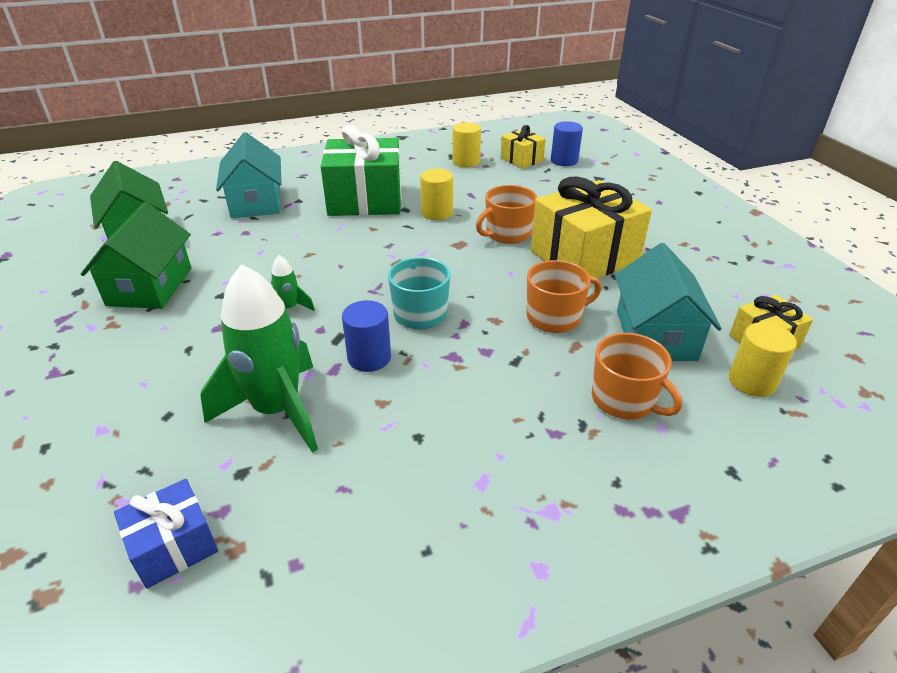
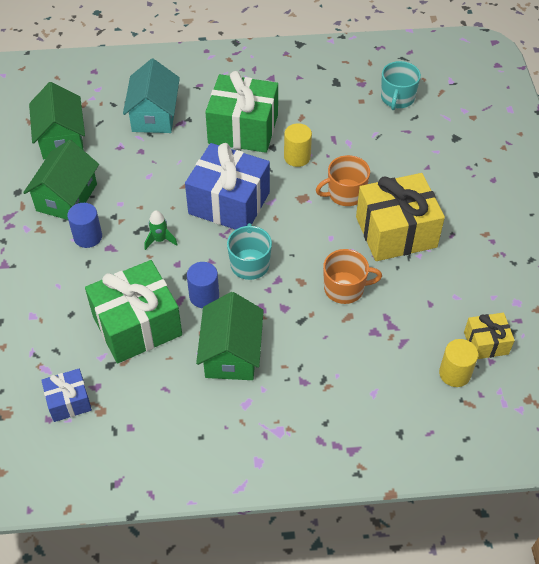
camera: 15 degrees right, 15 degrees up
green rocket [200,264,318,453] -> green gift [85,260,182,363]
yellow cylinder [453,122,481,167] -> none
yellow gift [501,125,546,169] -> turquoise mug [381,61,421,110]
blue cylinder [551,121,583,166] -> blue cylinder moved to [67,203,102,248]
orange mug [592,333,682,419] -> none
turquoise house [615,243,722,361] -> none
none -> blue gift [185,143,270,230]
none -> green house [196,292,264,380]

